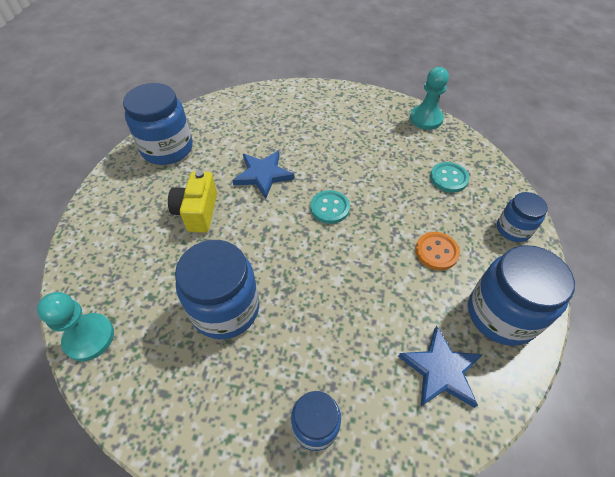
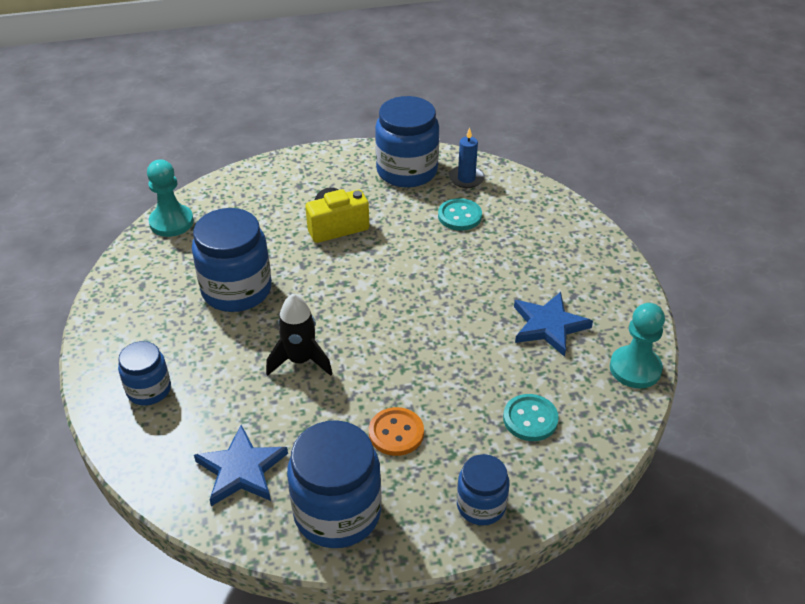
camera: 65 degrees right, 10 degrees down
blue star [232,151,294,199] -> blue star moved to [514,292,593,357]
turquoise button [310,190,350,224] -> turquoise button moved to [438,198,482,231]
none -> black rocket [266,294,333,376]
none -> blue candle [449,128,485,188]

